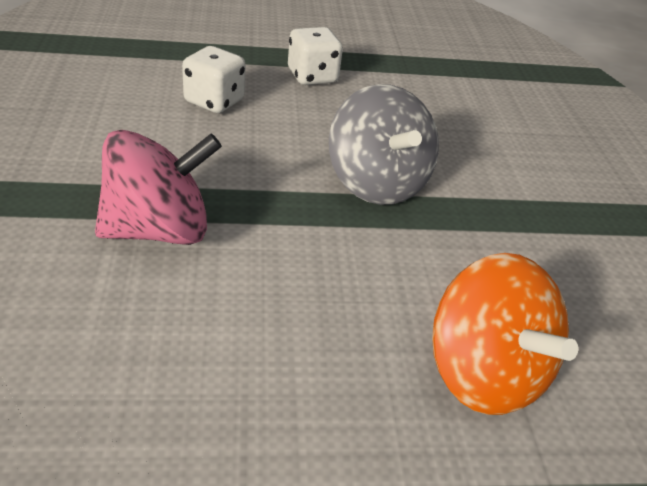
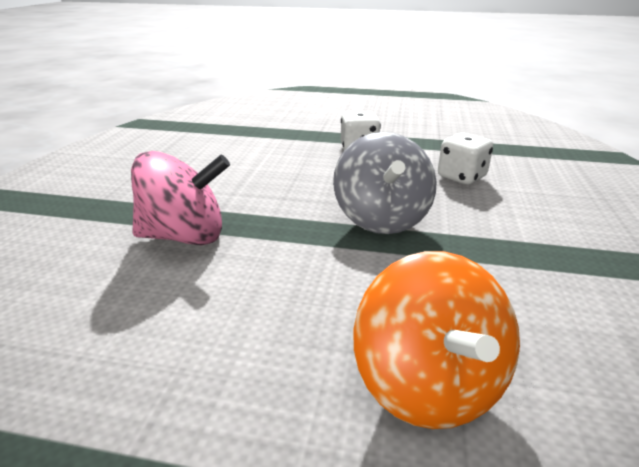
camera: 20 degrees right, 10 degrees down
white dice [182,46,245,113] -> white dice moved to [438,133,493,185]

